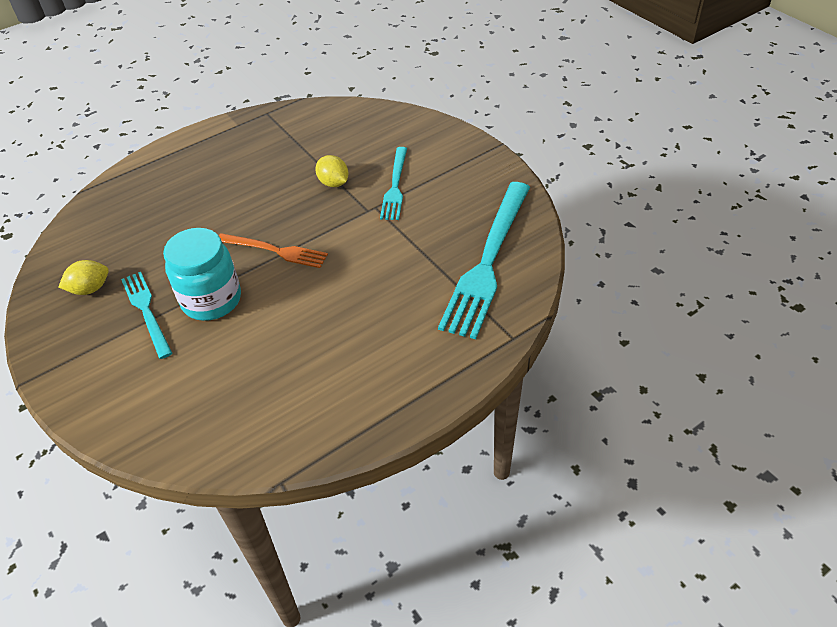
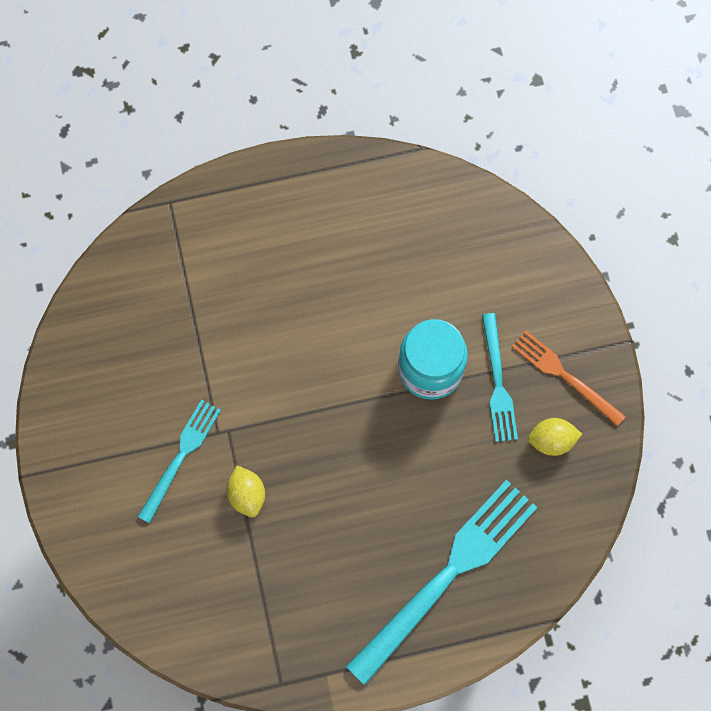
camera: 160 degrees left, 25 degrees up
orange fork [218,233,328,268] -> orange fork moved to [512,331,626,426]
turquoise fork [438,182,530,339] -> turquoise fork moved to [346,480,538,685]

